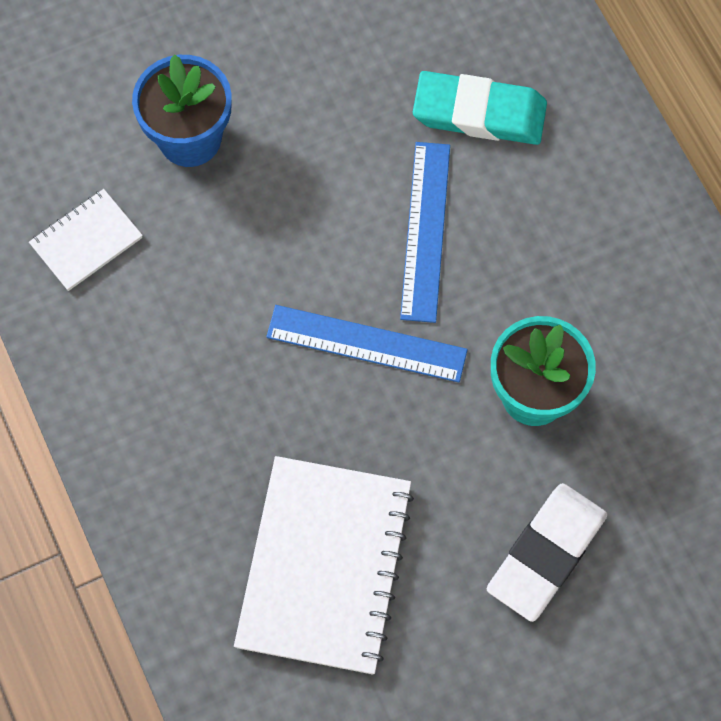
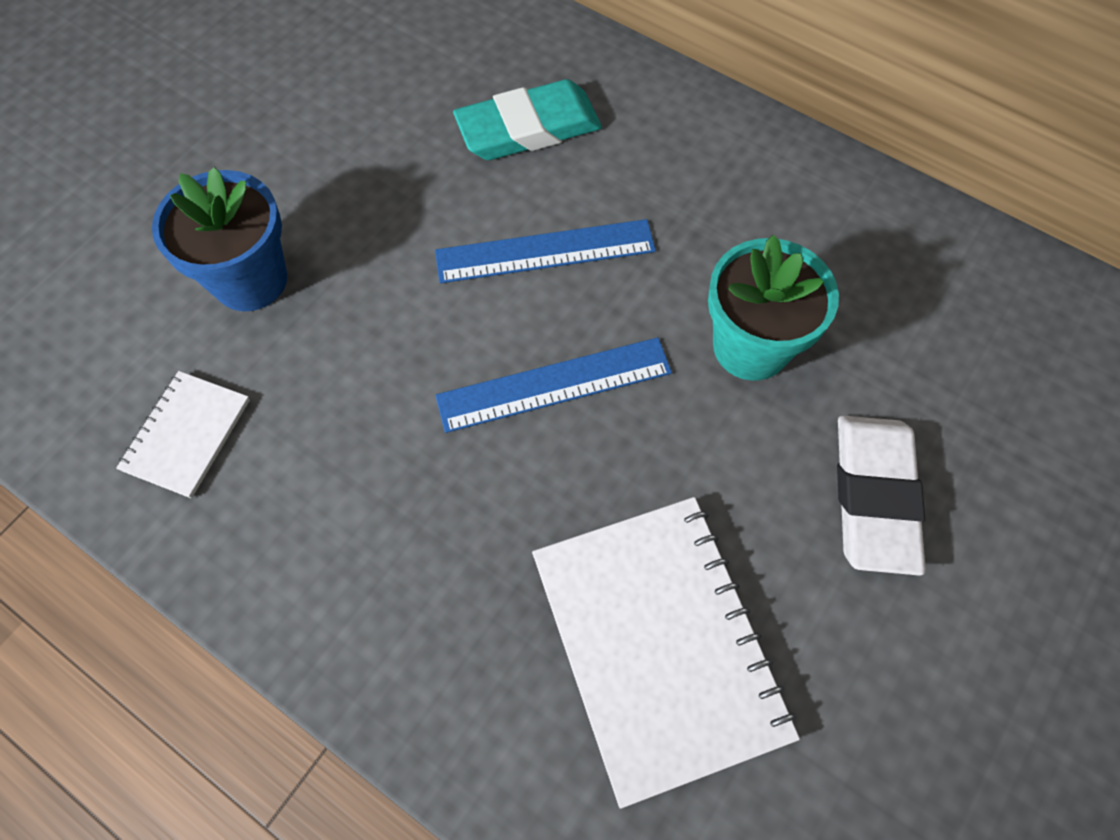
camera: 30 degrees left, 5 degrees down
blue ruler [400,142,450,323] -> blue ruler turned 75 degrees counterclockwise [435,219,656,283]

